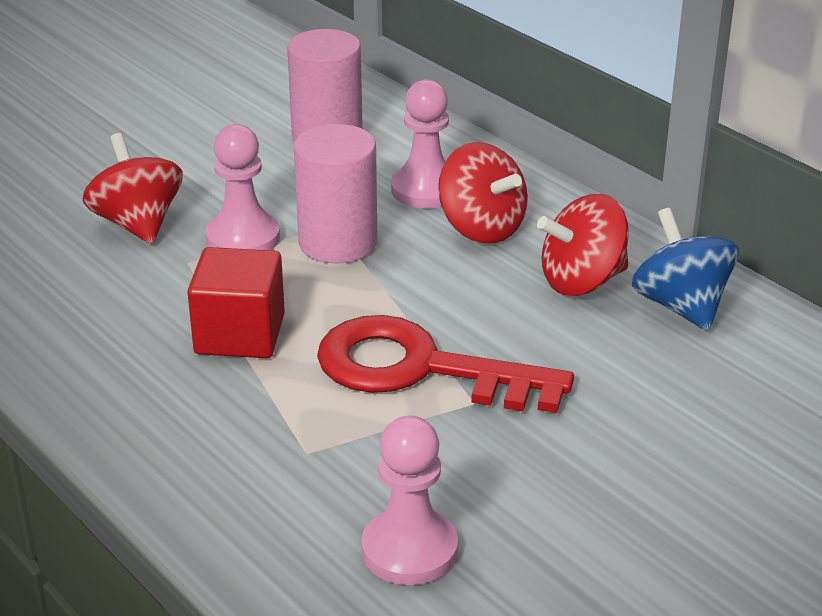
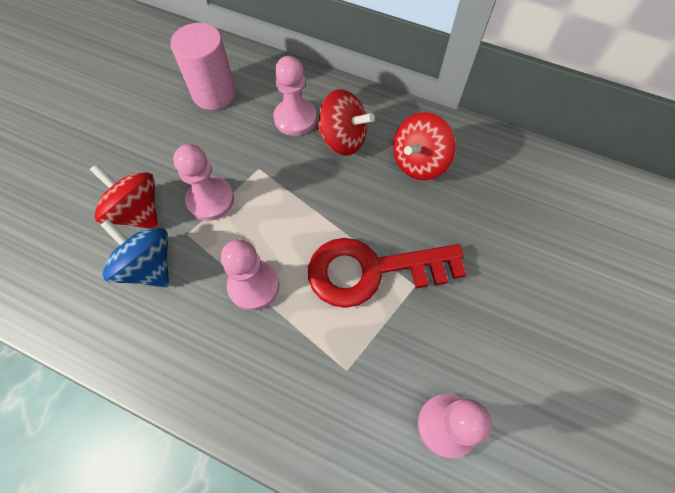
camera: 25 degrees left, 30 degrees up
red cube [187,247,285,358] -> pink pawn [221,239,279,311]
pink cylinder [294,124,378,264] -> none
blue spinning top [632,208,739,331] -> blue spinning top moved to [101,219,169,287]

